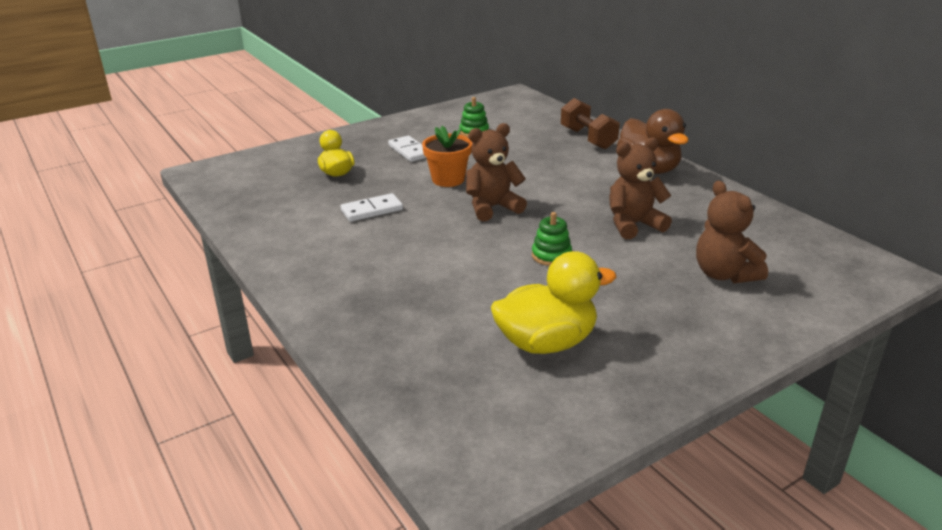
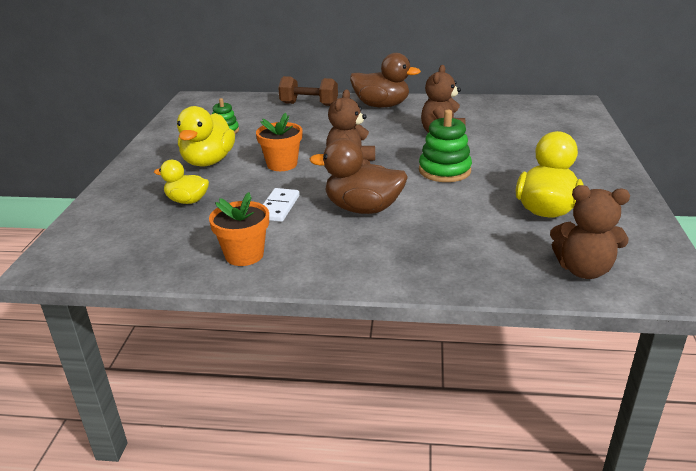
camera: 50 degrees left, 0 degrees up
white domino [388,136,427,162] -> yellow duck [177,106,235,167]
green stacking toy [532,212,572,266] -> green stacking toy [419,110,472,182], size x1.62
brown teddy bear [696,181,768,283] -> brown teddy bear moved to [550,185,630,279]
none -> orange flower pot [209,192,269,266]
none -> brown duck [310,138,408,214]

